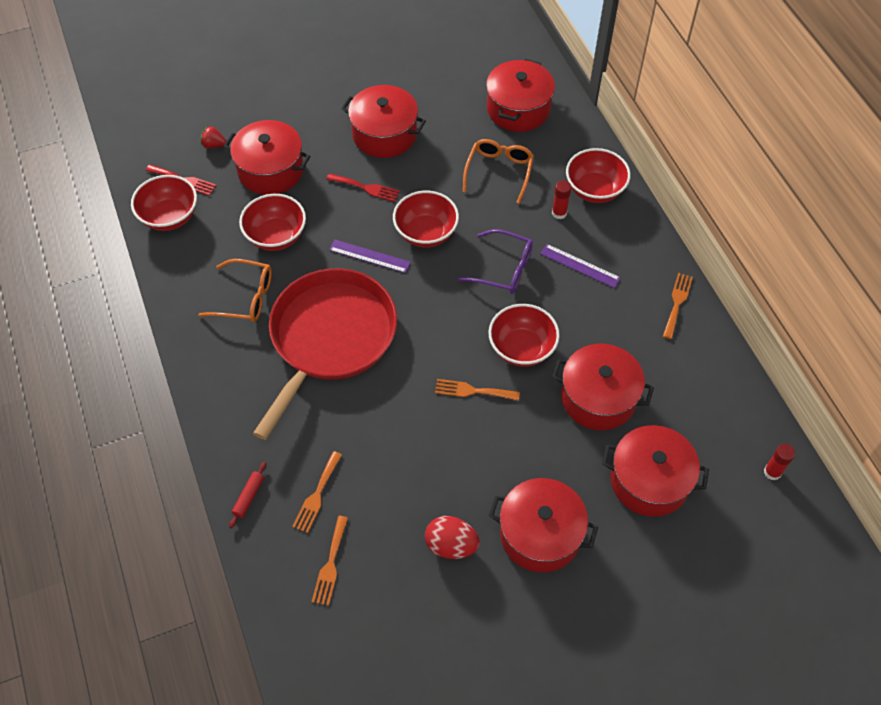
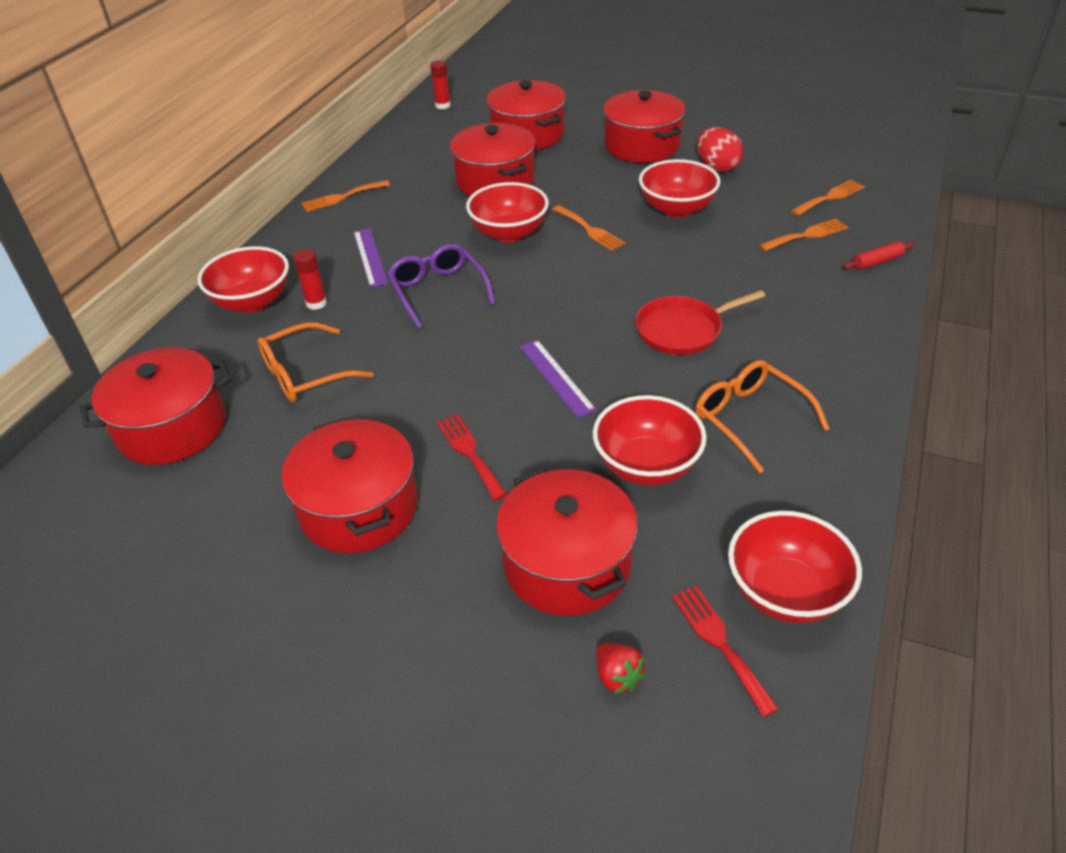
camera: 135 degrees left, 15 degrees down
red pan [253,268,397,440] -> red pan [635,290,765,355], size x0.50
red bowl [393,191,459,248] -> red bowl moved to [639,159,720,218]

